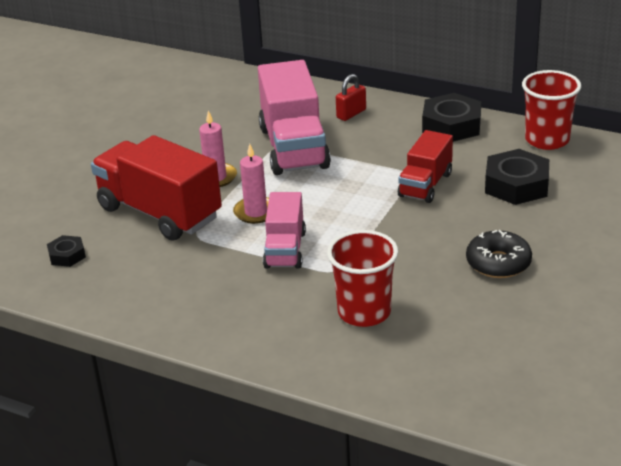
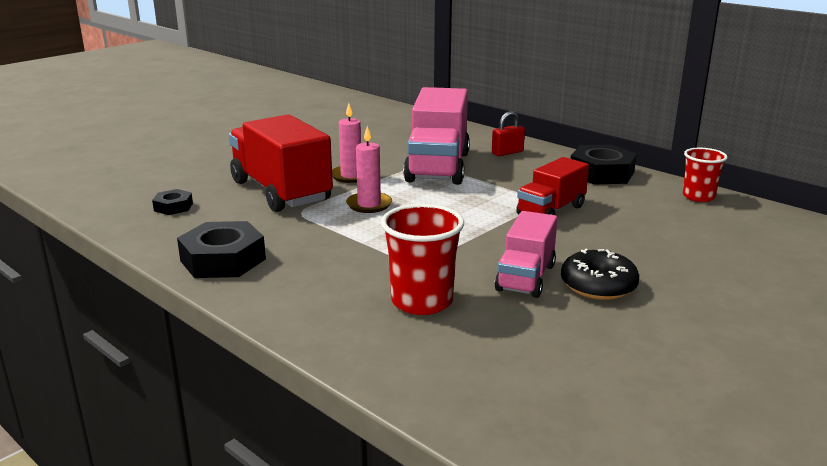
camera: 15 degrees right, 10 degrees down
pink truck [263,192,306,269] -> pink truck moved to [495,211,557,298]
black nut [485,149,549,205] -> black nut moved to [177,221,266,278]
red cup [522,70,581,150] -> red cup [683,148,728,202], size x0.66

